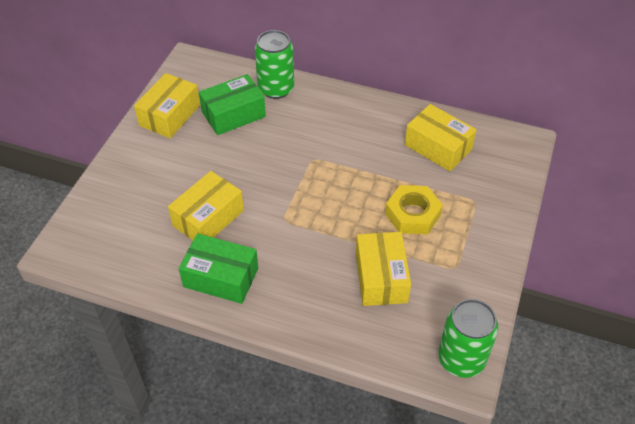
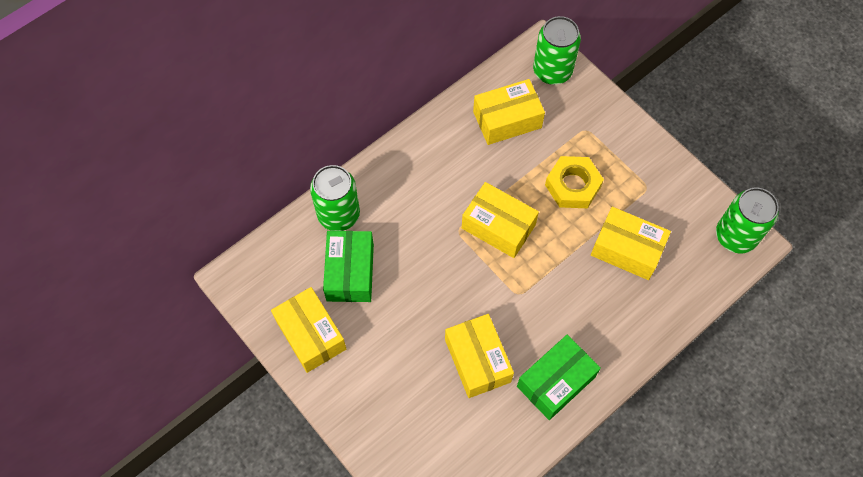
camera: 60 degrees left, 15 degrees up
none -> yellow box [462,182,539,258]
none -> green can [533,16,581,85]

